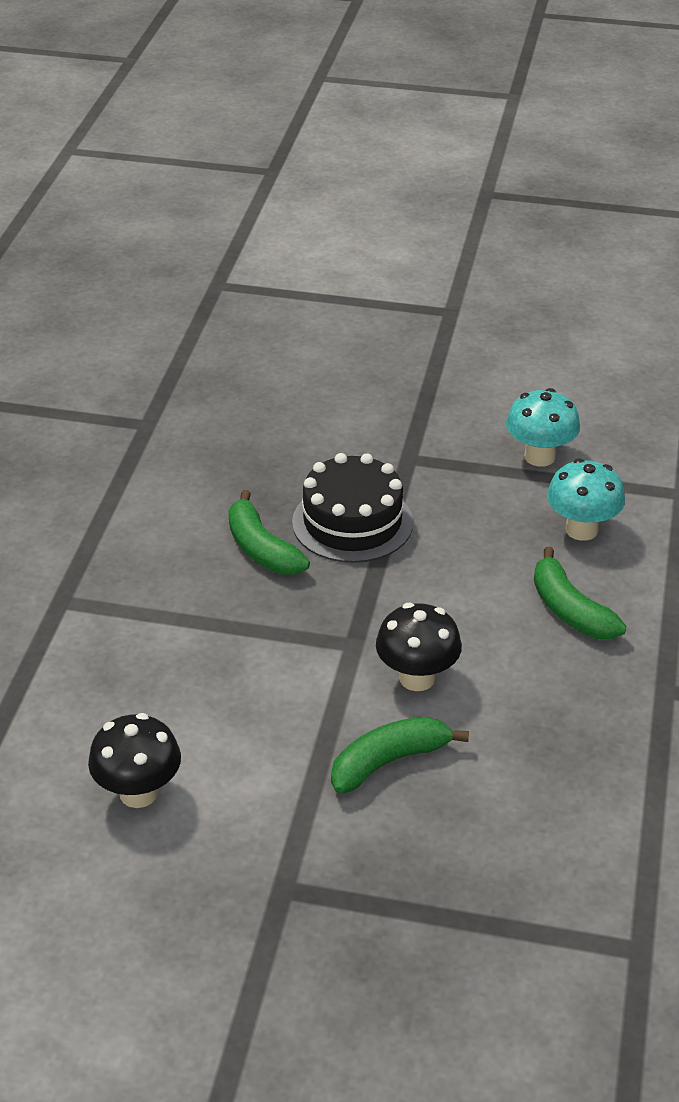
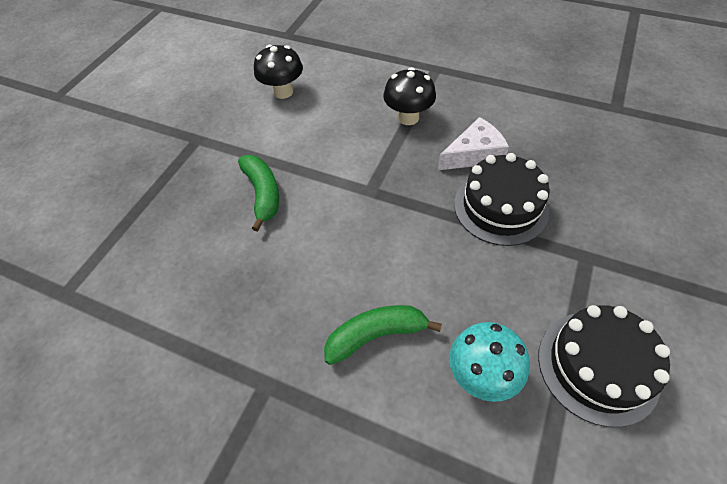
camera: 105 degrees right, 15 degrees up
green banana [228,490,310,574] -> white cheese [438,117,509,170]
black mushroom [376,603,462,691] -> black mushroom moved to [383,67,436,125]
turquoise mushroom [506,388,580,467] -> black cake [538,305,670,427]

